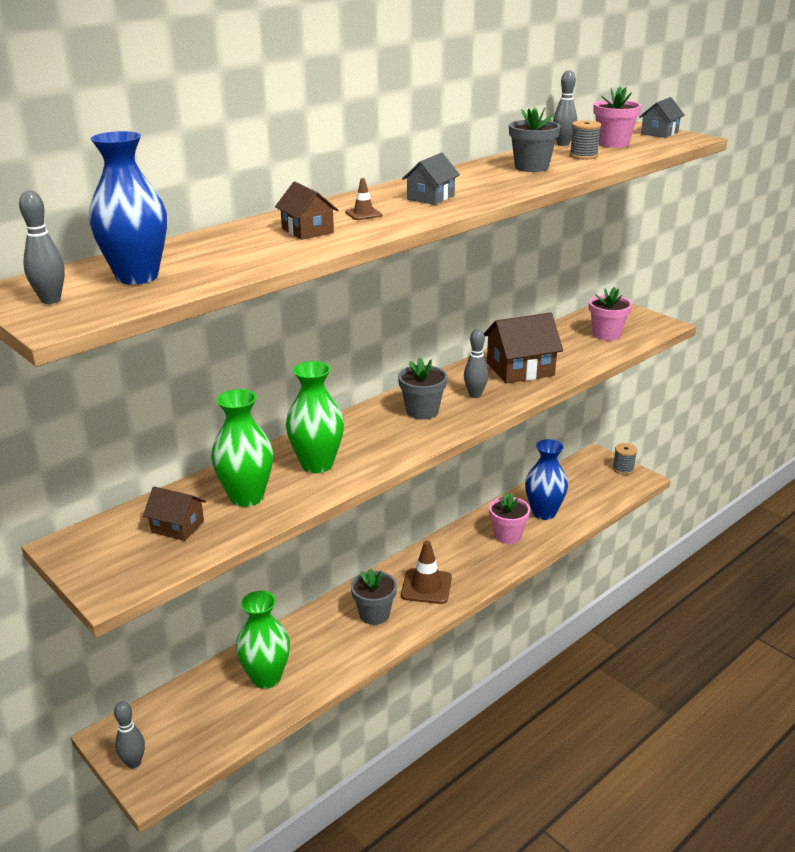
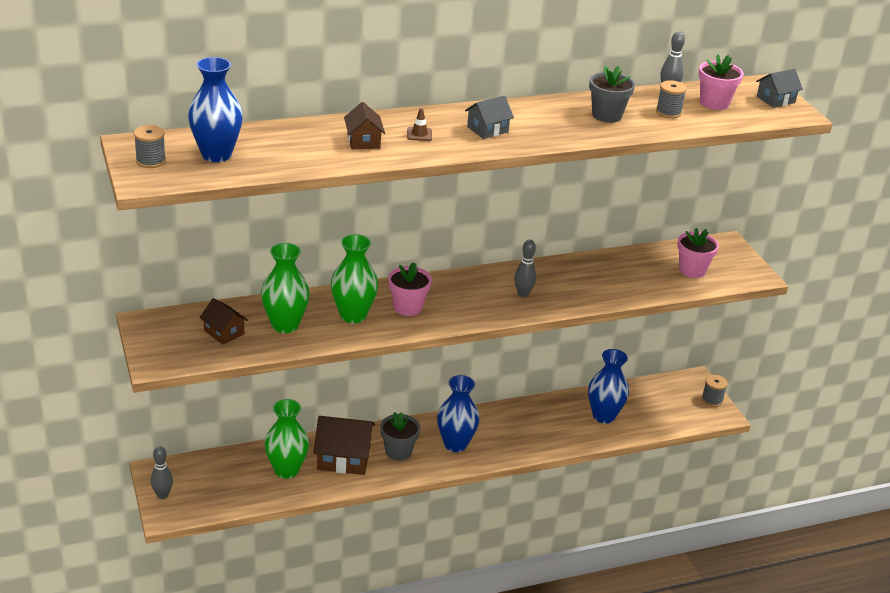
camera: 20 degrees right, 5 degrees up
grey bowling pin [19,190,65,304] -> grey spool [134,125,166,168]
grey flower pot [398,358,448,420] -> none
brown traffic cone [401,541,452,604] -> blue vase [437,375,480,452]
brown house [484,312,563,384] -> brown house moved to [314,416,375,475]
pink flower pot [489,493,530,544] -> pink flower pot moved to [388,263,432,316]

